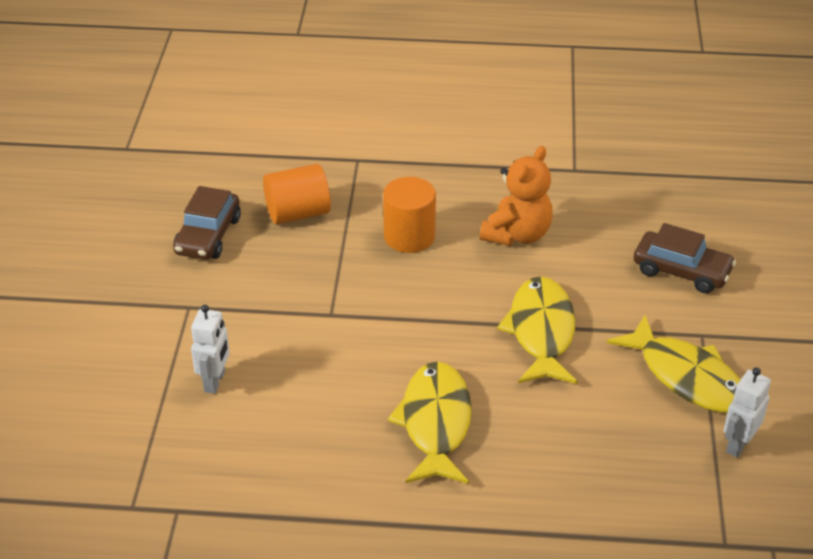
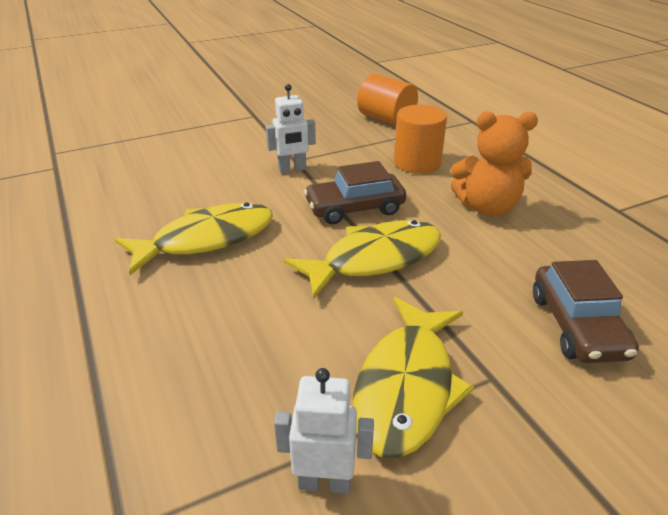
camera: 60 degrees right, 5 degrees down
brown car [173,186,241,260] -> brown car moved to [304,161,406,224]
white robot [191,305,230,394] -> white robot moved to [266,84,316,173]

